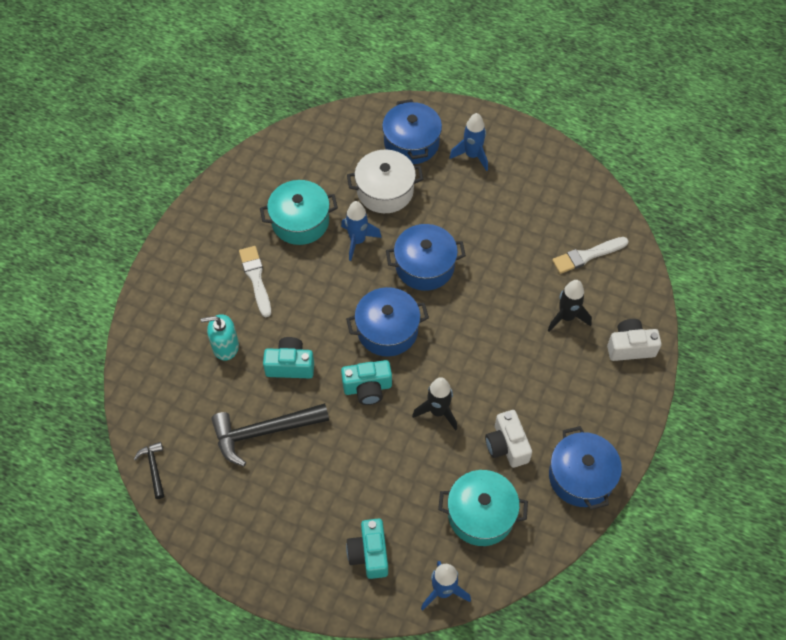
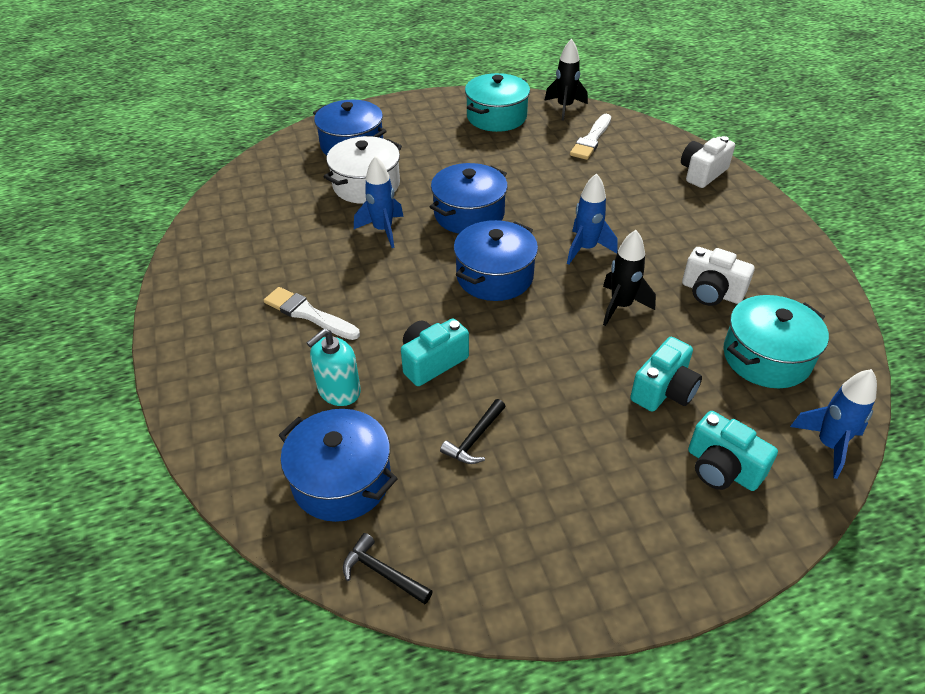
camera: 40 degrees left, 15 degrees down
black hammer [211,403,329,467] -> black hammer [440,399,506,464], size x0.50
turquoise pot [260,180,338,245] -> turquoise pot moved to [465,73,530,132]
turquoise camera [341,360,392,405] -> turquoise camera moved to [630,337,702,412]
blue rocket [449,113,488,171] -> blue rocket moved to [567,173,617,264]
black rocket [548,280,592,332] -> black rocket moved to [544,39,588,121]
blue pot [549,426,622,510] -> blue pot moved to [279,409,398,522]

